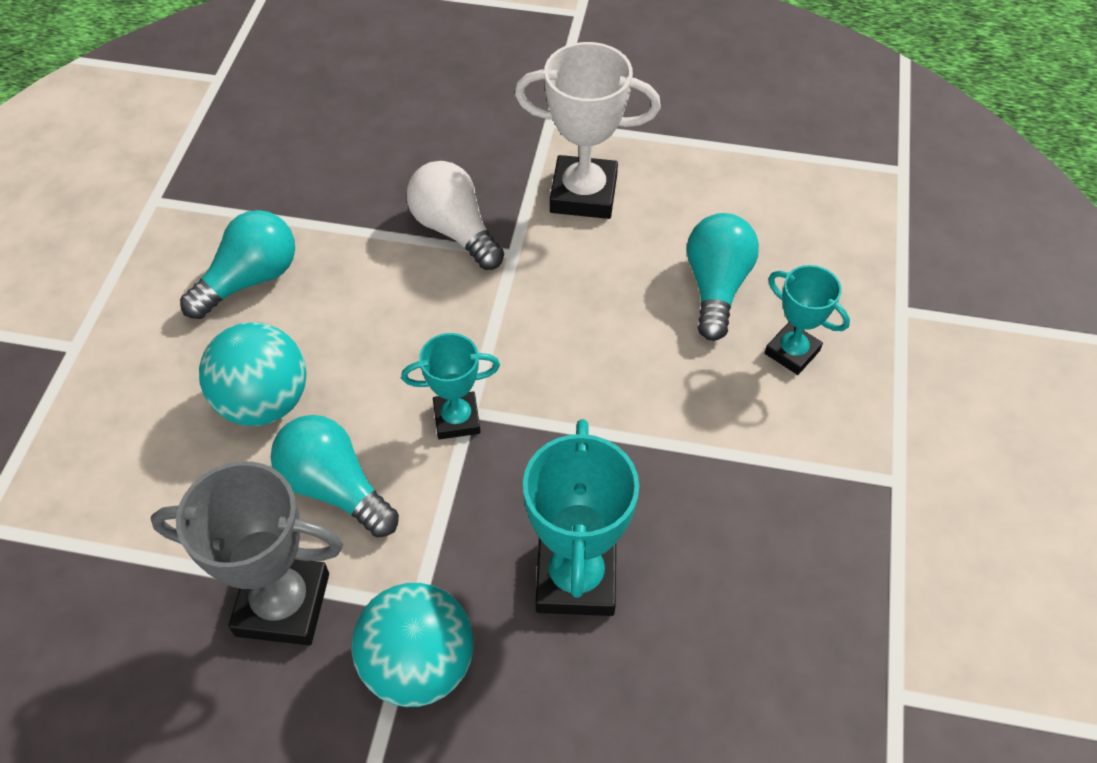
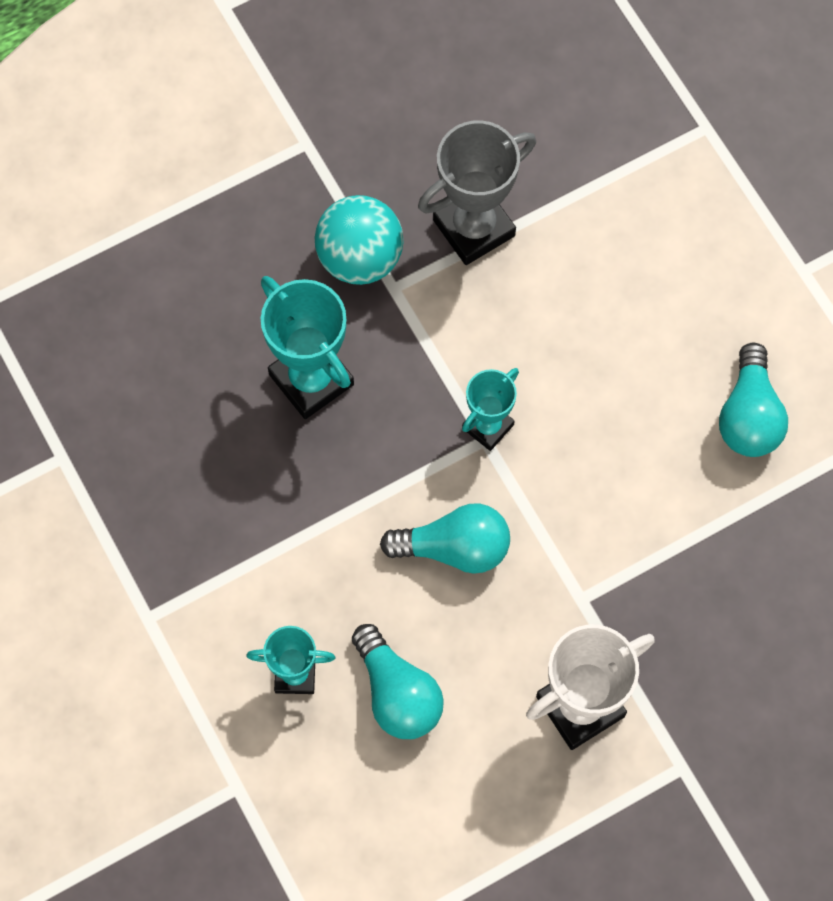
camera: 140 degrees right, 15 degrees up
turquoise ball [199,322,306,426] -> none
turquoise light bulb [271,415,399,538] -> turquoise light bulb moved to [380,503,510,574]
white light bulb [407,161,504,270] -> none

